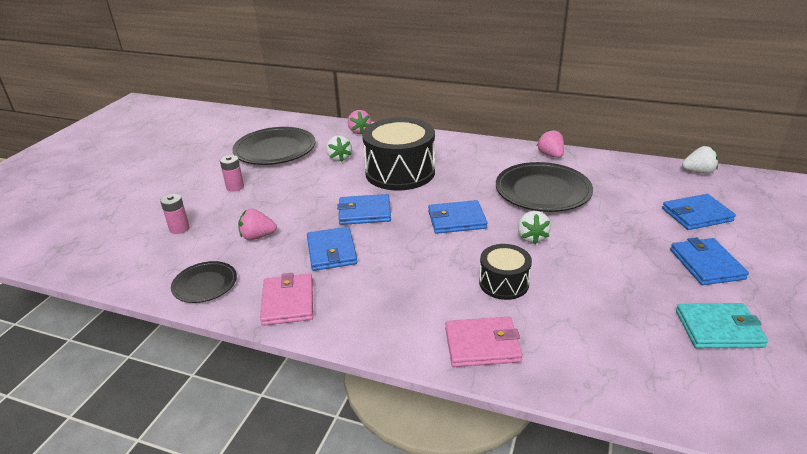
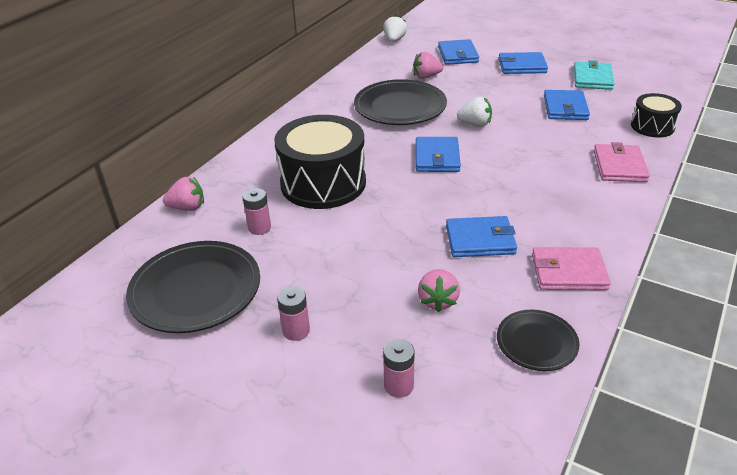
camera: 80 degrees left, 5 degrees up
white strawberry [326,136,352,162] -> pink battery [242,188,271,235]
blue wallet [337,194,391,225] -> blue wallet moved to [544,90,590,120]
black drum [479,244,532,300] -> black drum moved to [631,93,682,138]
pink strawberry [537,129,564,158] -> pink strawberry moved to [413,52,443,79]

